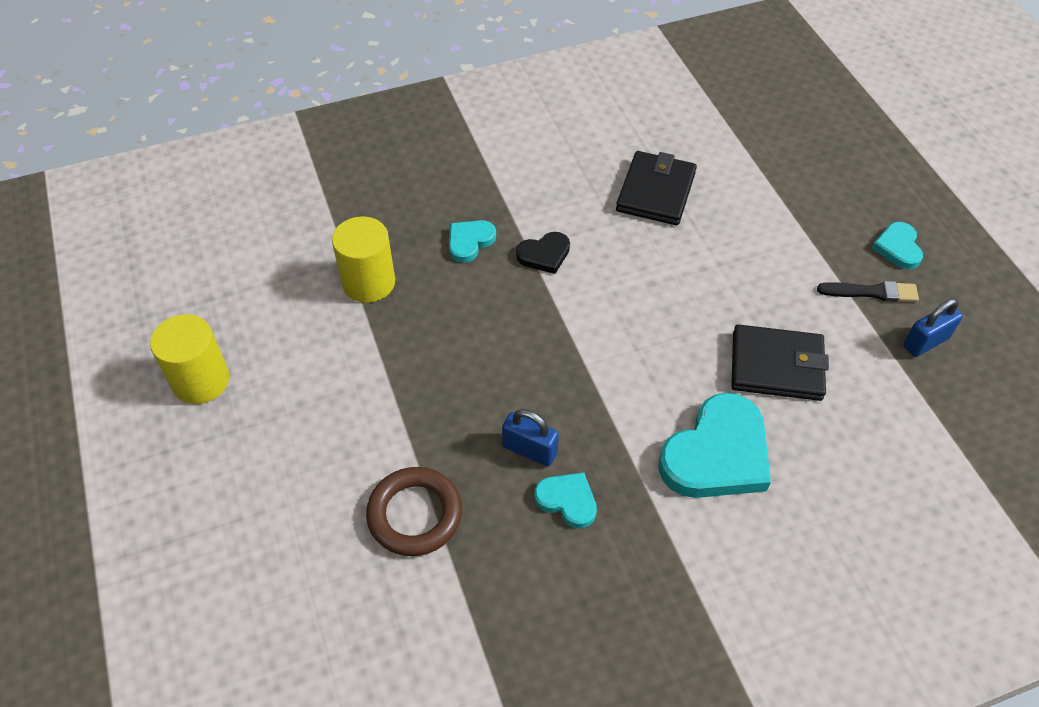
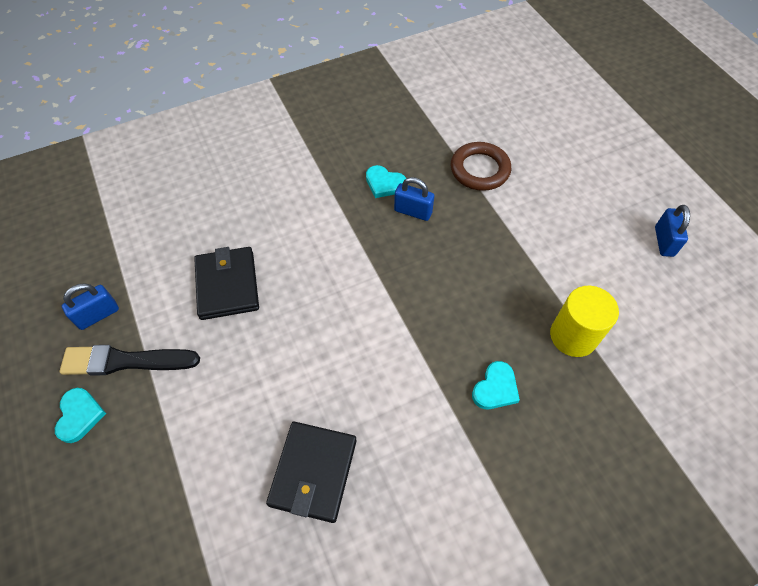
camera: 175 degrees right, 5 degrees up
yellow cylinder [150,314,230,404] -> blue padlock [655,205,690,257]
black heart [516,232,570,274] -> none
turquoise heart [658,393,771,498] -> none
black wallet [731,324,829,401] -> black wallet turned 75 degrees clockwise [194,247,259,320]
black brush [817,281,919,302] -> black brush [59,345,200,376], size x1.52

